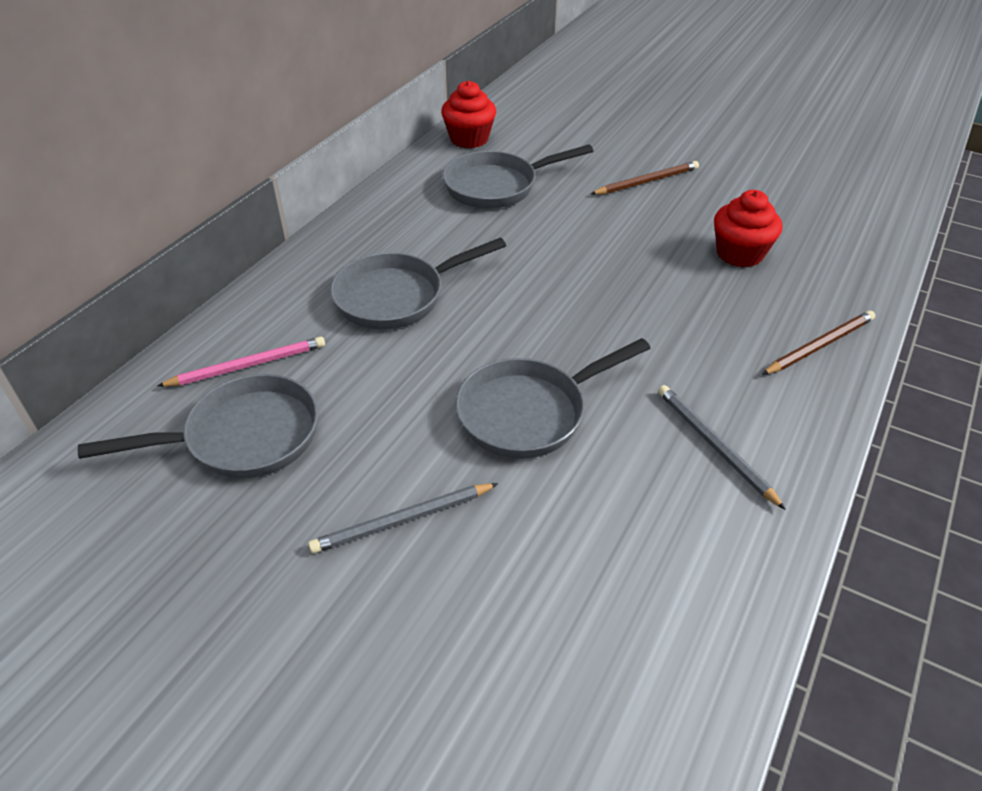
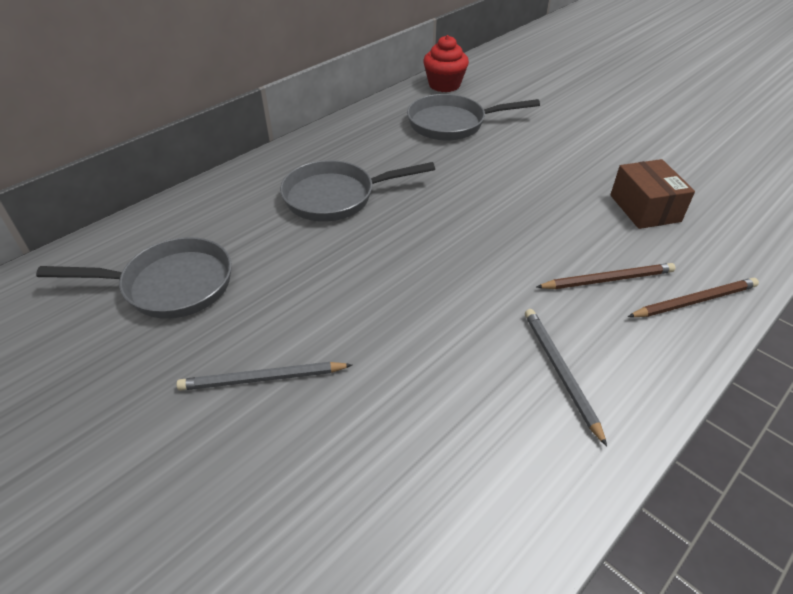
camera: 15 degrees right, 0 degrees up
pink pencil [157,337,325,387] -> none
grey pan [455,338,650,459] -> none
brown pencil [591,161,699,195] -> brown pencil moved to [537,263,675,289]
red cupcake [714,190,782,267] -> brown box [610,159,695,229]

